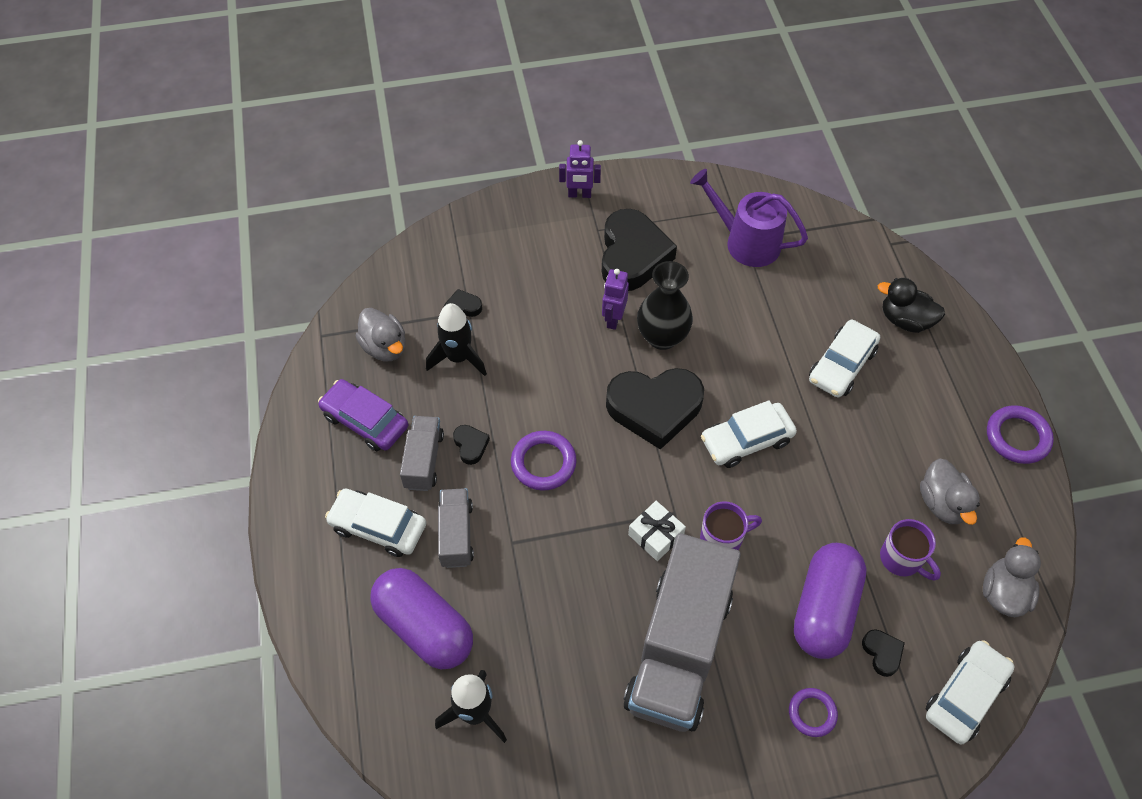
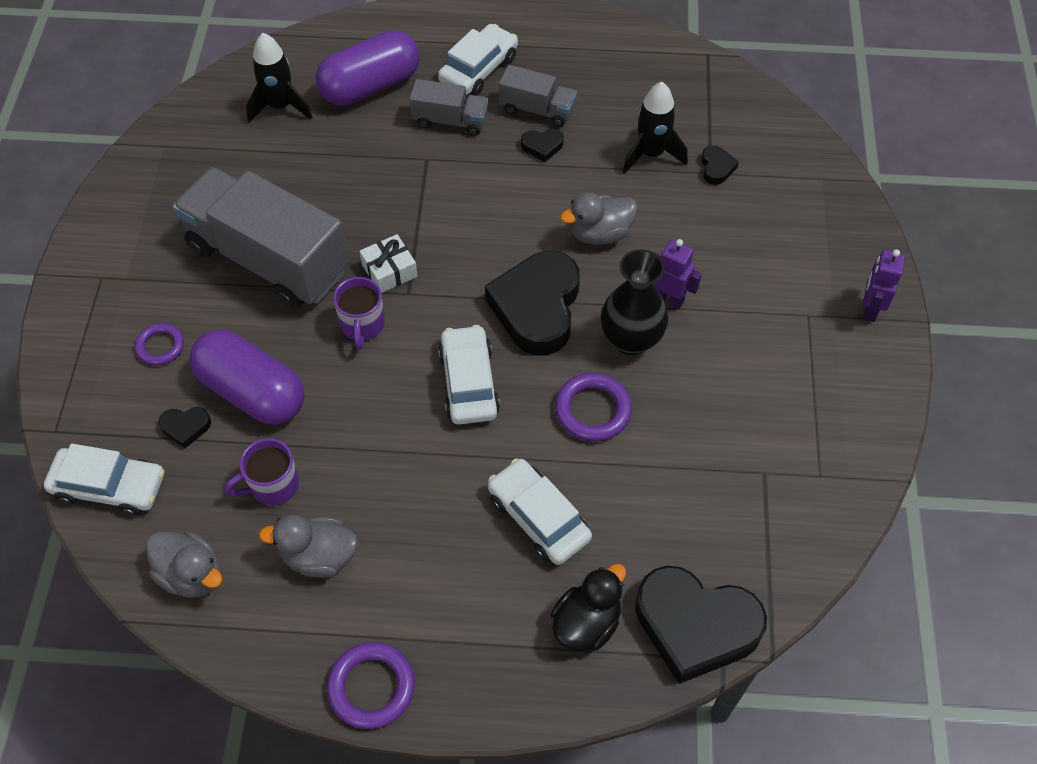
camera: 105 degrees right, 0 degrees up
purple car [318,379,408,451] -> none
grey duck [355,308,406,361] -> grey duck moved to [560,192,637,245]
purple ring [511,431,577,491] -> purple ring moved to [555,373,632,442]
black heart [602,209,677,291] -> black heart moved to [635,566,767,684]
purple watering can [690,169,808,267] -> none
white car [926,640,1015,744] -> white car turned 45 degrees counterclockwise [44,443,164,516]

